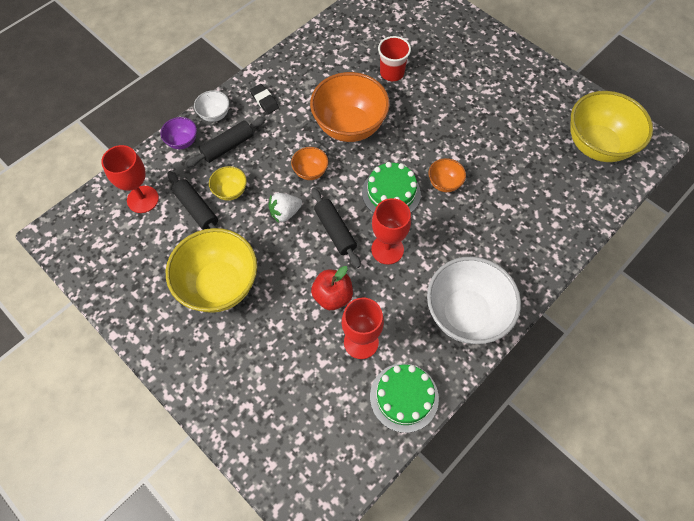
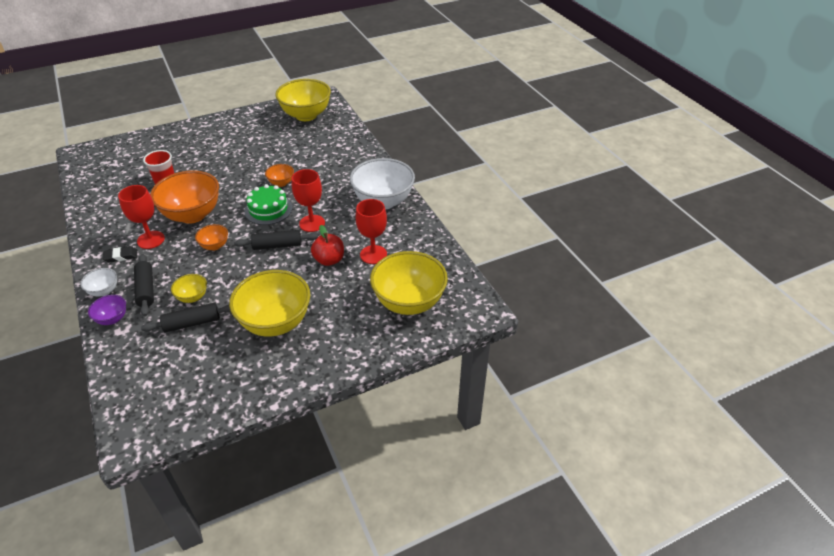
camera: 70 degrees left, 20 degrees down
red goblet [101,145,159,213] -> red goblet moved to [118,185,165,249]
white strawberry [268,193,302,223] -> none
green cake [370,364,439,433] -> none
none -> yellow bowl [370,251,448,315]

